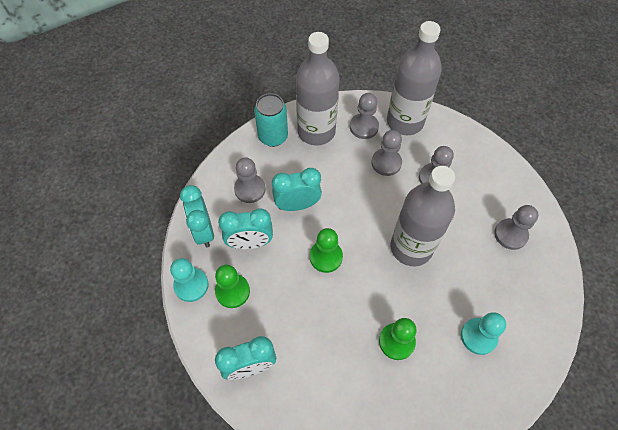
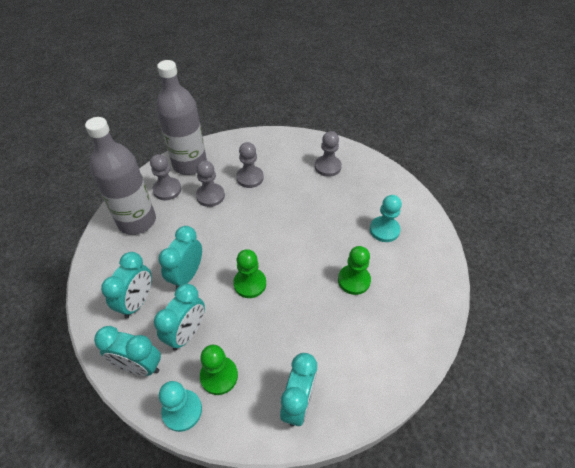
camera: 55 degrees left, 10 degrees down
grey pawn [234,158,265,203] -> turquoise clock [101,252,152,319]
turquoise can [254,93,288,147] -> none
grey bottle [391,166,455,266] -> none

